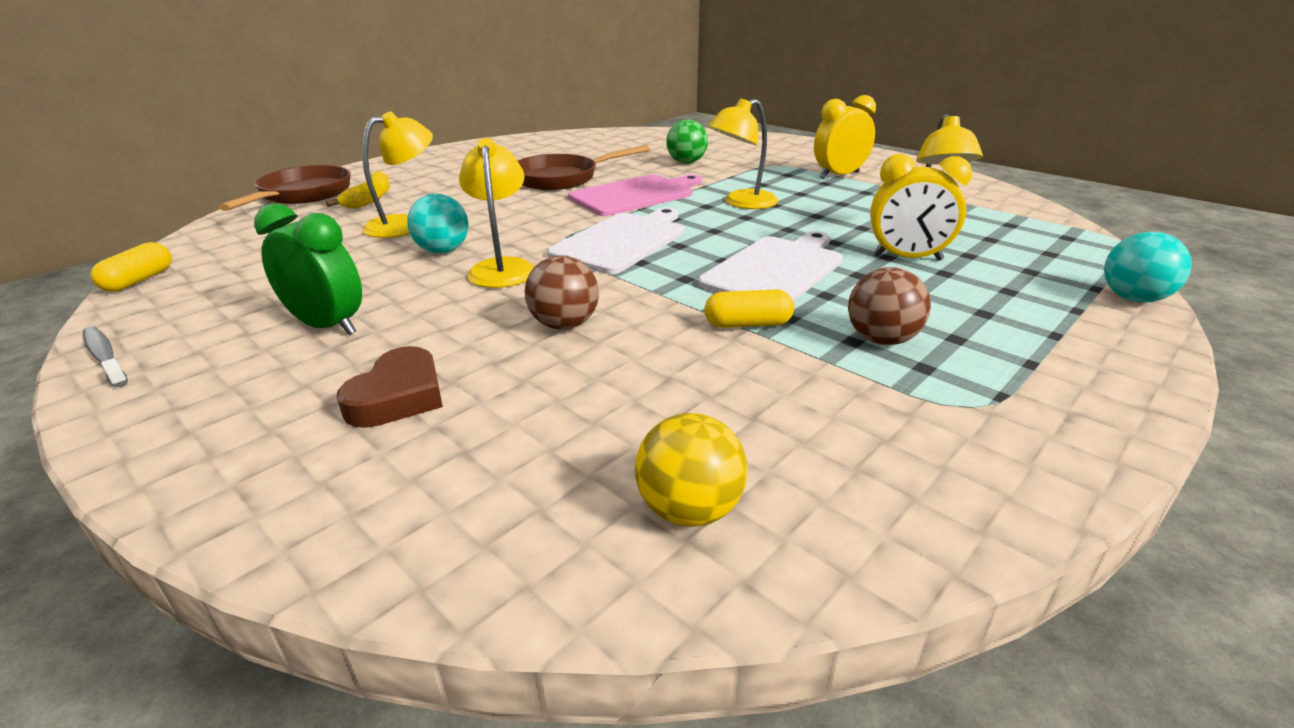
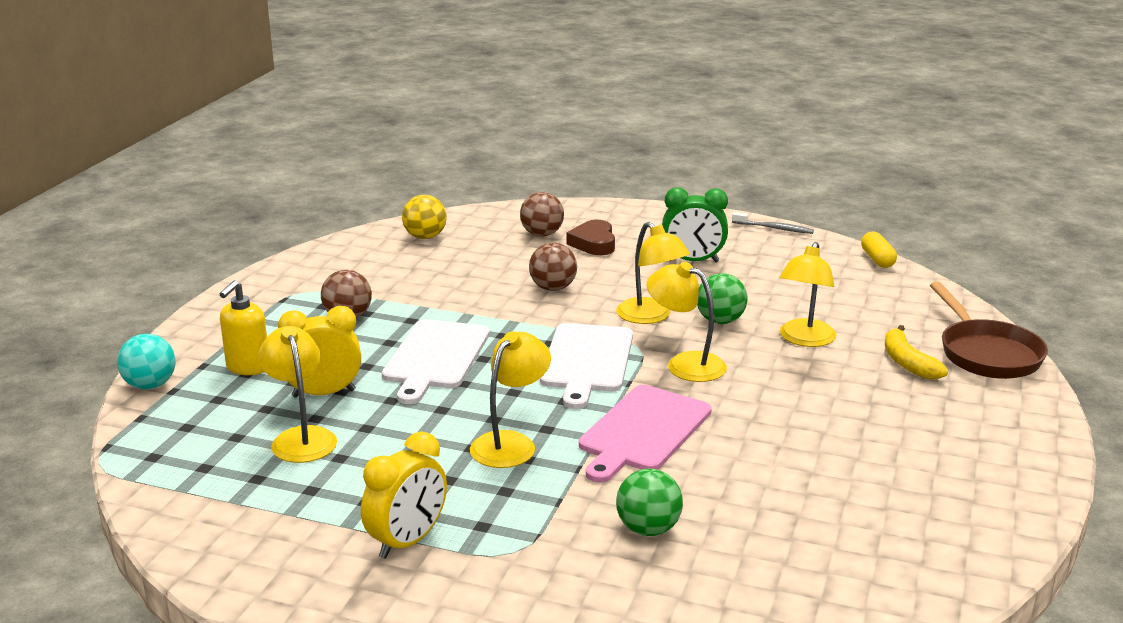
camera: 155 degrees right, 5 degrees down
turquoise ball [407,194,469,253] -> green ball [697,273,747,324]
brown pan [518,145,650,190] -> none
yellow capsule [705,289,794,328] -> none
none -> yellow soap dispenser [219,280,267,375]
none -> brown ball [520,192,564,237]
none -> yellow lamp [647,262,727,382]

